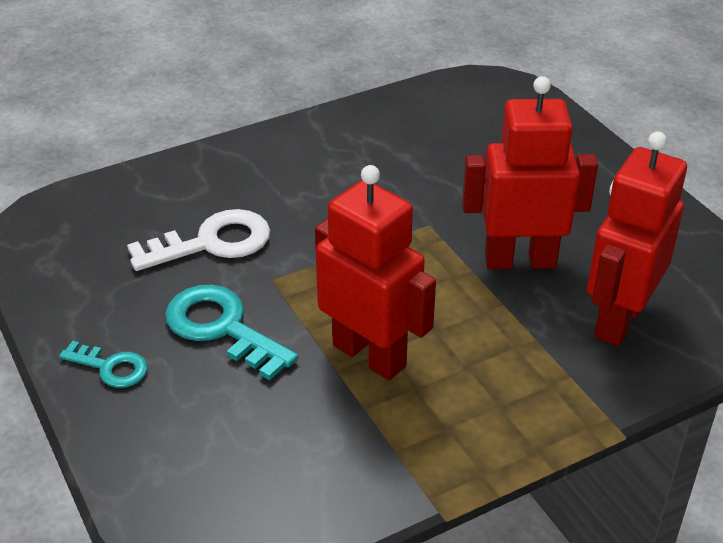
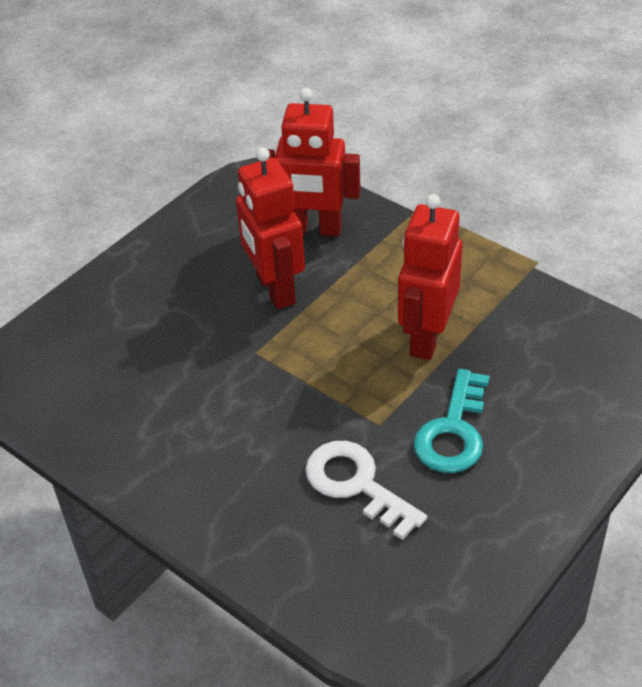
camera: 110 degrees left, 5 degrees up
turquoise key [59,341,148,388] -> none

